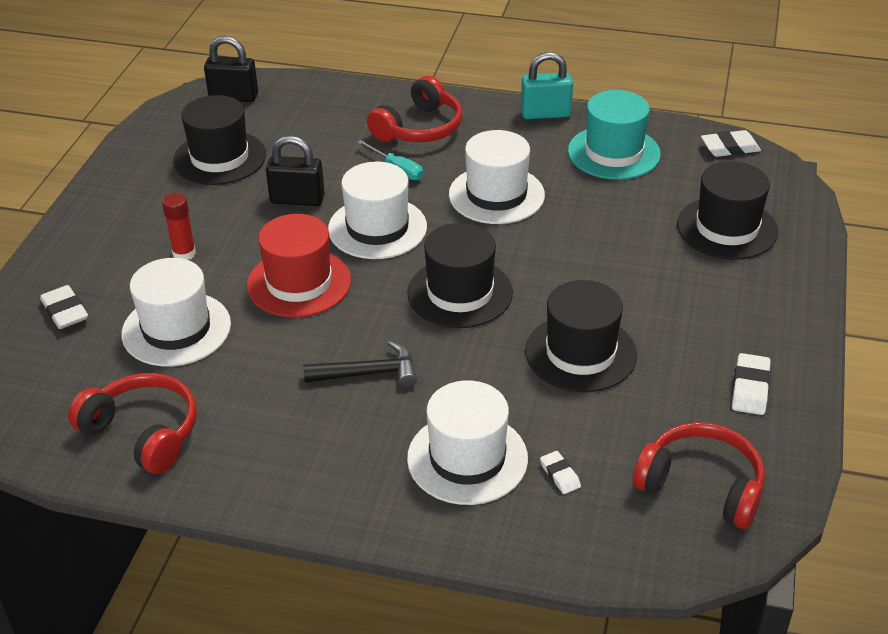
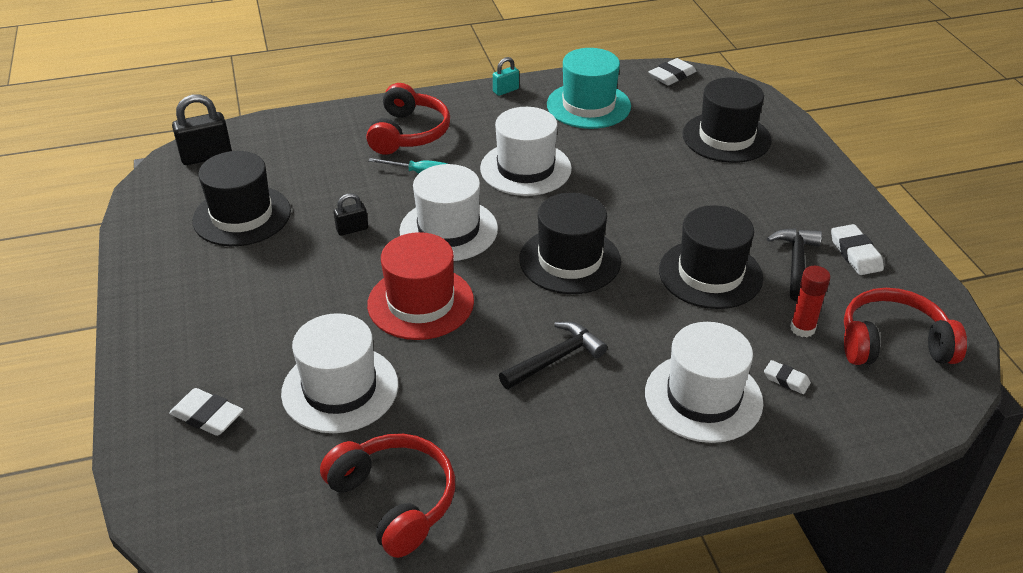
camera: 30 degrees left, 0 degrees up
red headphones [68,373,197,474] -> red headphones turned 45 degrees clockwise [320,434,455,558]
red glue stick [162,193,196,260] -> red glue stick moved to [790,266,831,337]
black padlock [266,135,325,206] -> black padlock [334,193,368,236], size x0.57
turquoise padlock [521,52,573,119] -> turquoise padlock [493,57,519,96], size x0.57
none -> black hammer [767,228,822,301]

